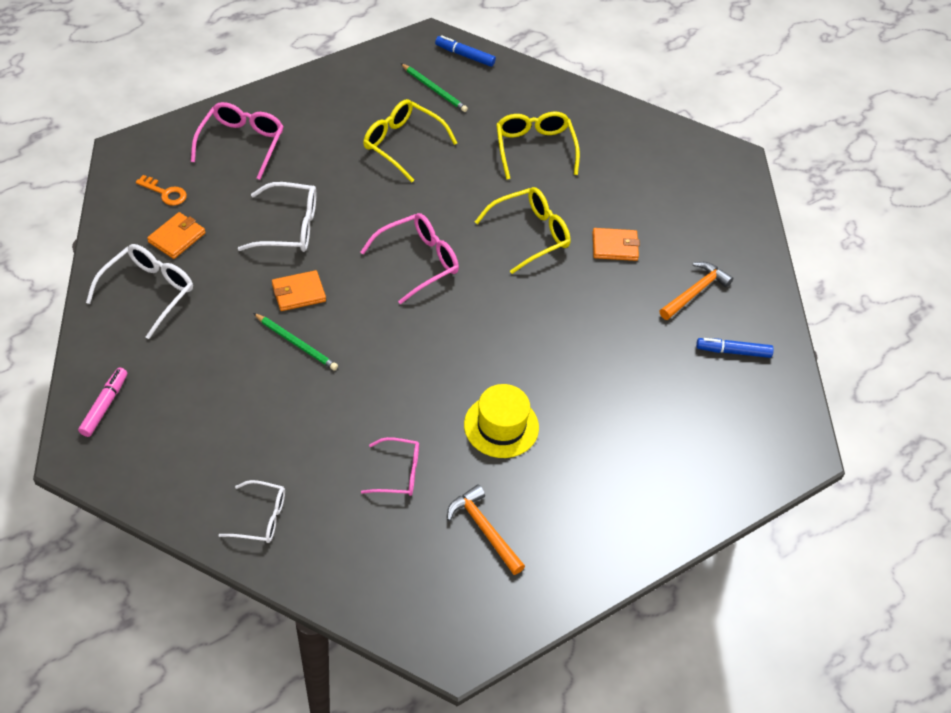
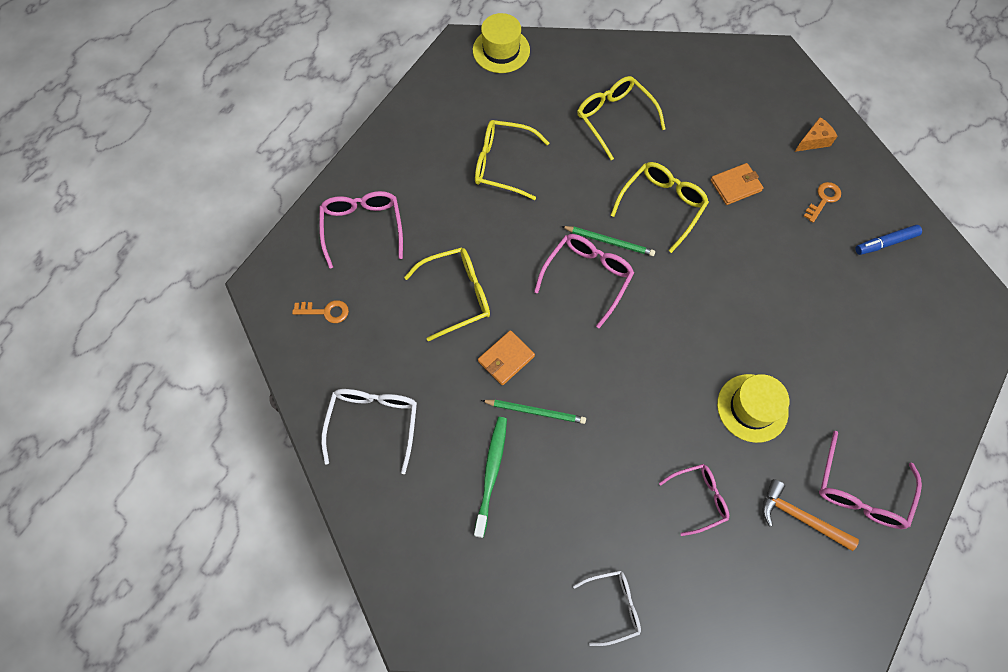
camera: 20 degrees left, 15 degrees up
pink marker [78,368,127,437] -> none
orange wallet [147,212,205,259] -> none
white glasses [238,182,316,252] -> yellow glasses [404,247,490,341]
green pencil [400,63,468,112] -> green pencil moved to [561,226,655,256]
blue marker [435,35,496,67] -> yellow hat [473,13,530,73]
orange hammer [660,262,733,320] -> orange key [804,182,841,223]
none -> green toothbrush [474,417,507,538]
none -> orange cheese [795,117,838,152]
none -> pink glasses [819,431,922,529]

